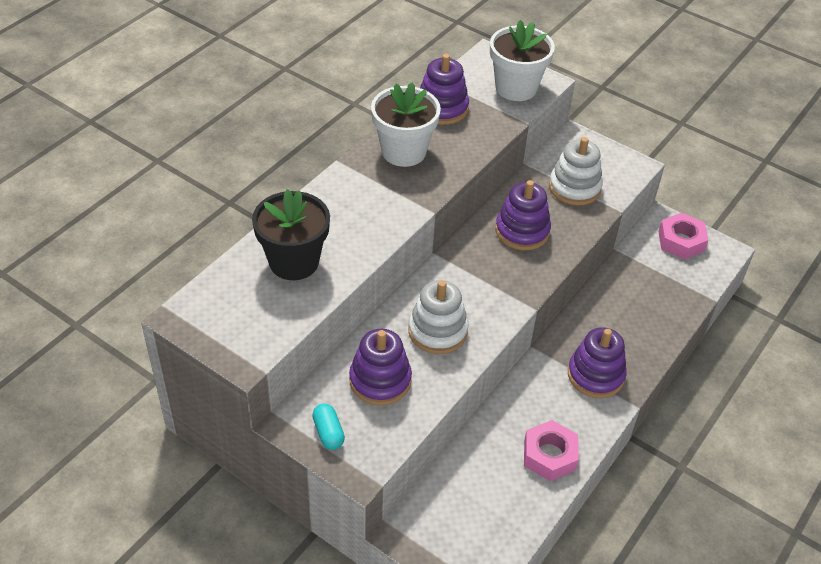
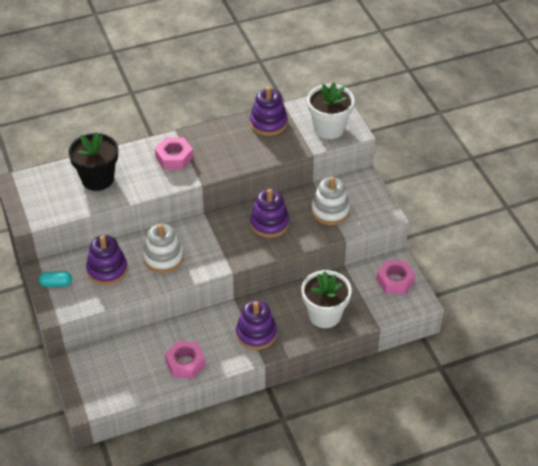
camera: 35 degrees right, 0 degrees up
turquoise capsule [312,403,345,450] -> turquoise capsule turned 75 degrees clockwise [39,271,72,287]
white flower pot [371,82,441,167] -> white flower pot moved to [301,270,352,328]
none -> pink nut [155,137,193,169]

